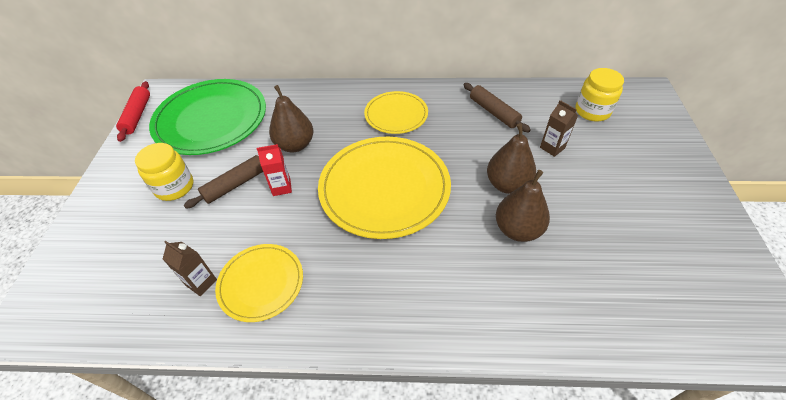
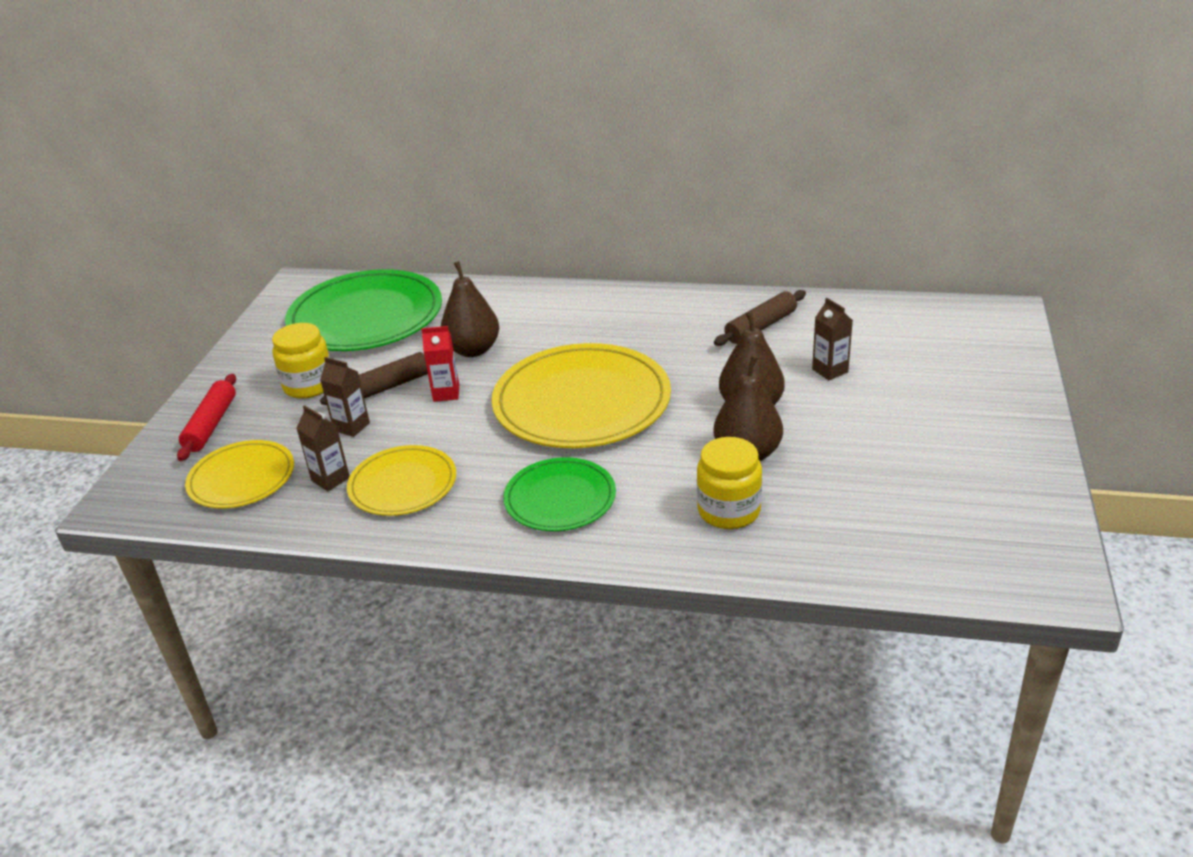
camera: 10 degrees right, 15 degrees down
red rolling pin [116,81,150,142] -> red rolling pin moved to [177,374,236,461]
yellow plate [364,91,428,134] -> yellow plate moved to [185,440,294,508]
brown rolling pin [463,83,531,133] -> brown rolling pin turned 75 degrees clockwise [714,290,806,346]
yellow jar [576,68,624,122] -> yellow jar moved to [697,437,762,529]
none -> brown carton [320,357,370,437]
none -> green plate [503,457,616,531]

